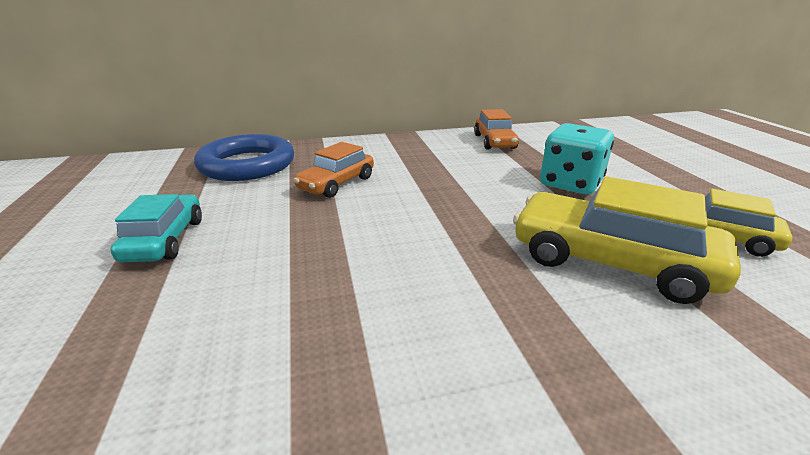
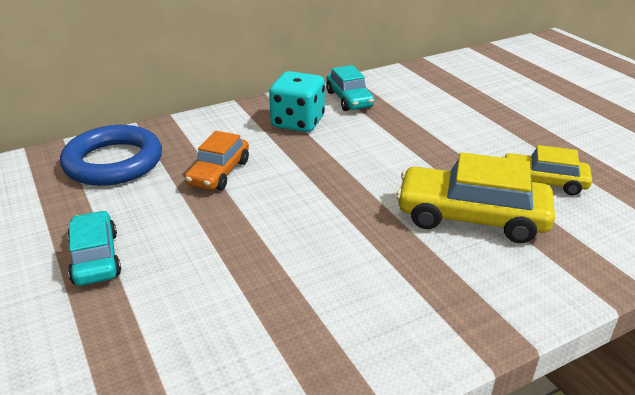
camera: 15 degrees left, 5 degrees up
orange car [474,109,519,150] -> turquoise car [326,65,375,111]
turquoise dice [540,123,614,194] -> turquoise dice moved to [269,71,325,132]

